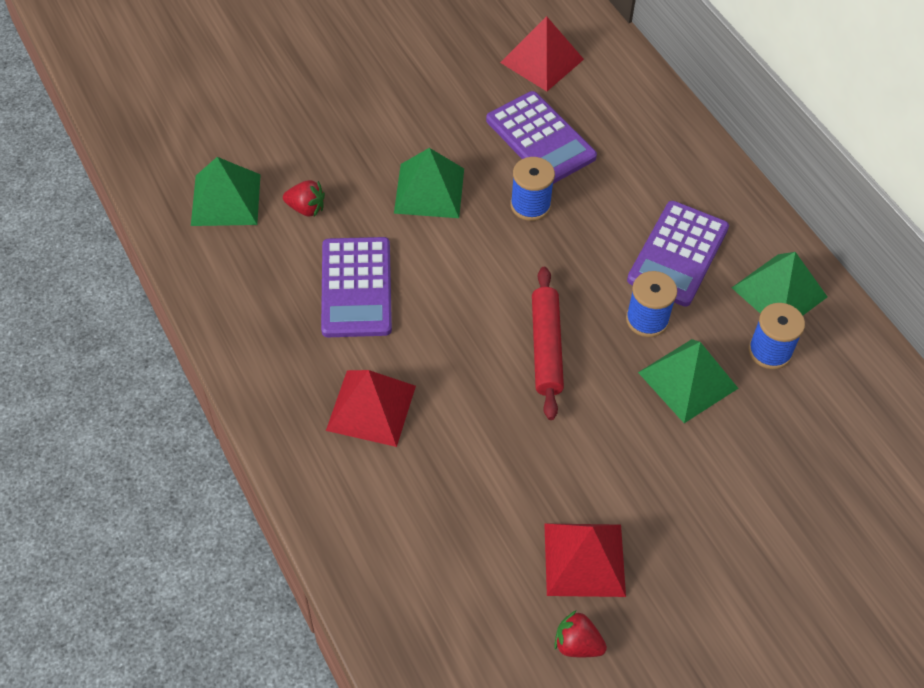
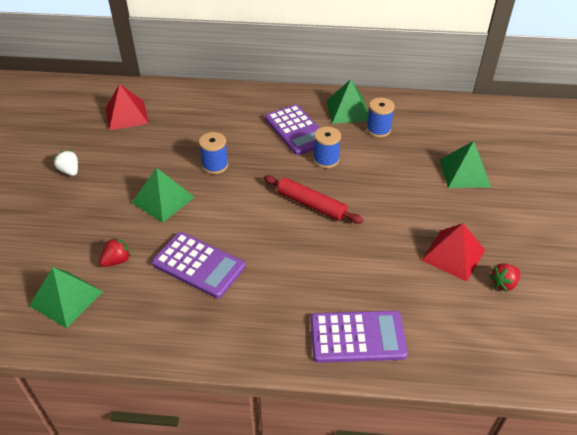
camera: 55 degrees left, 10 degrees down
red pyramid [326,370,416,447] -> none
purple calculator [486,91,597,184] -> purple calculator moved to [310,311,408,363]
green pyramid [638,339,738,423] -> green pyramid moved to [439,141,491,188]
none -> white strawberry [53,150,78,176]

